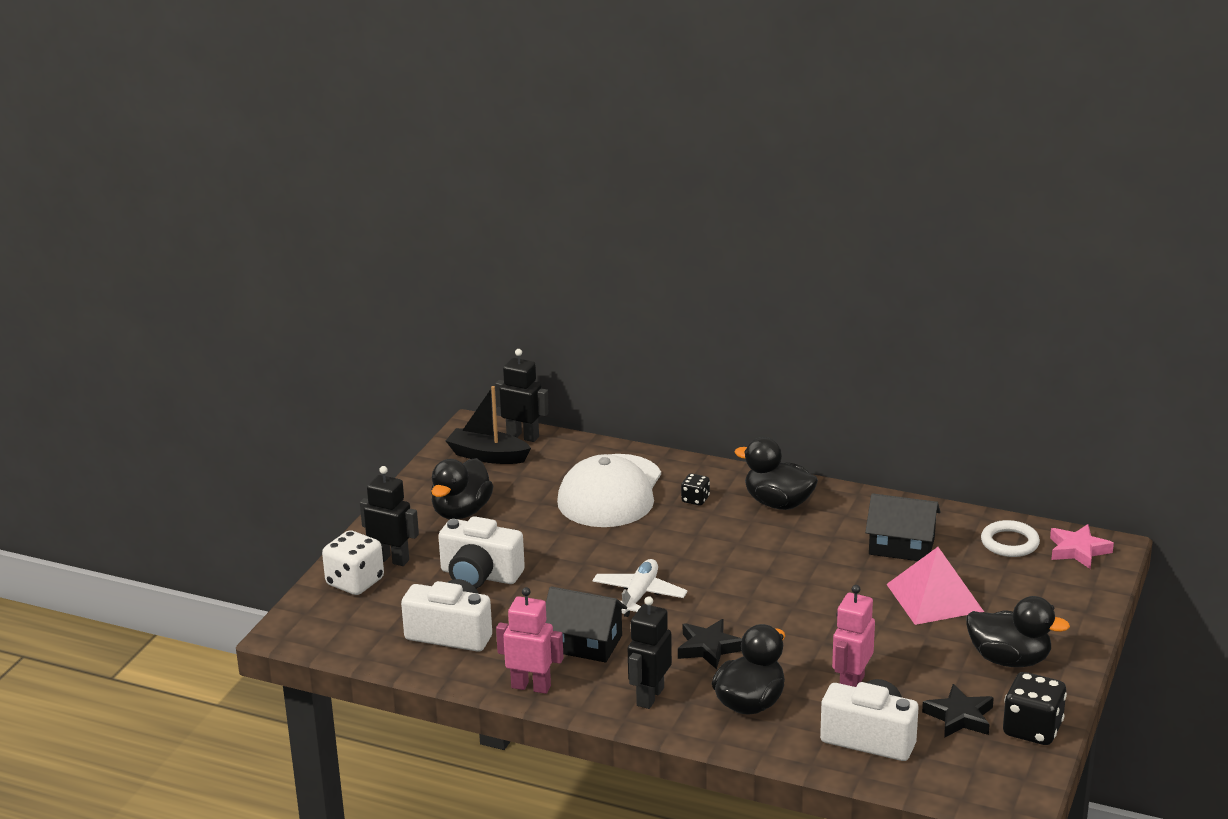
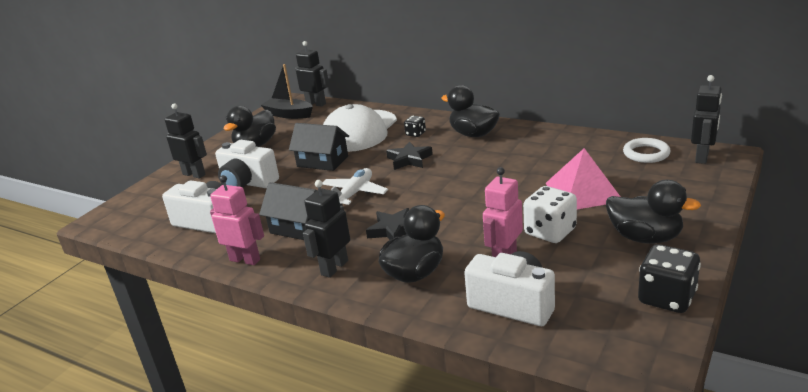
camera: 10 degrees right, 0 degrees up
white dice [322,530,384,595] -> white dice moved to [523,186,577,243]
black house [865,493,941,561] -> black house moved to [289,123,349,171]
black star [922,684,994,738] -> black star moved to [386,141,433,170]
pink star [1050,524,1114,569] -> black robot [691,75,722,164]

